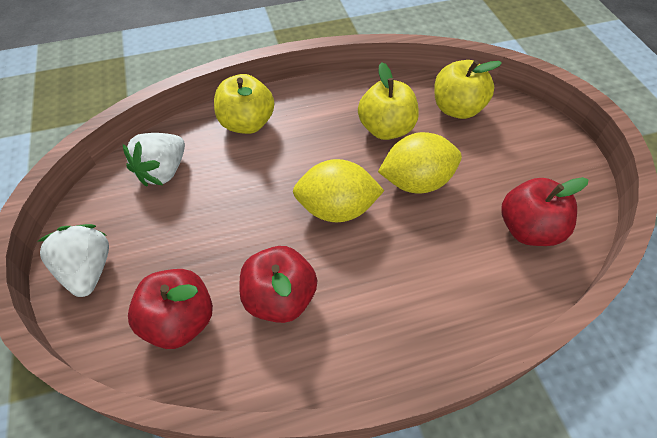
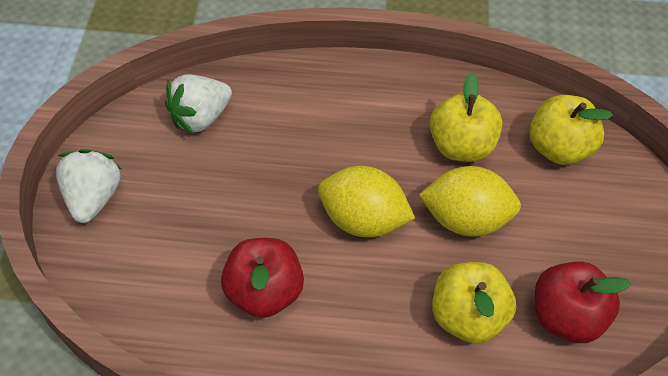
camera: 20 degrees right, 0 degrees up
red apple [128,269,213,349] -> none
yellow apple [214,74,274,134] -> yellow apple moved to [432,262,516,344]

